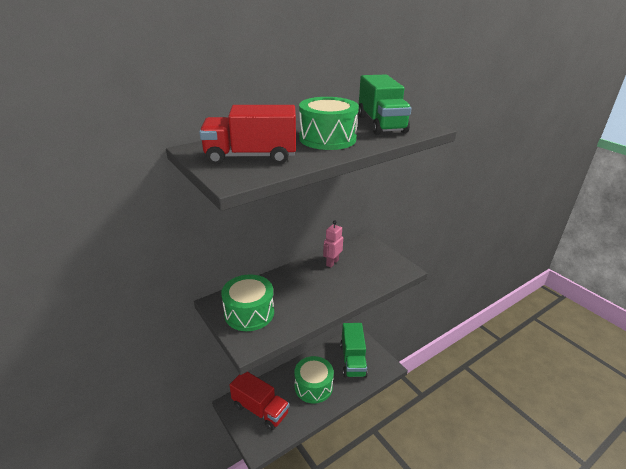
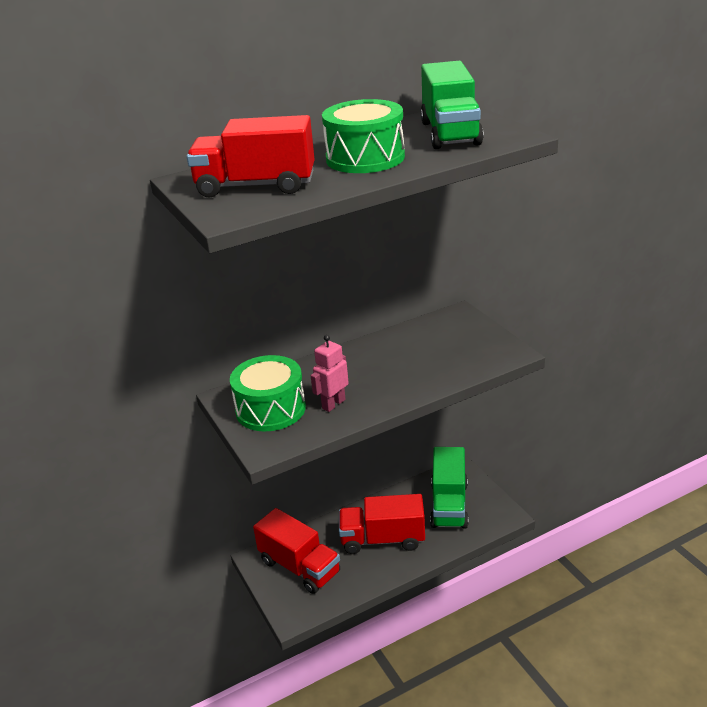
camera: 10 degrees right, 0 degrees up
green drum [294,356,334,404] -> red truck [339,494,425,554]
pink robot [323,221,343,268] -> pink robot moved to [311,335,349,412]

